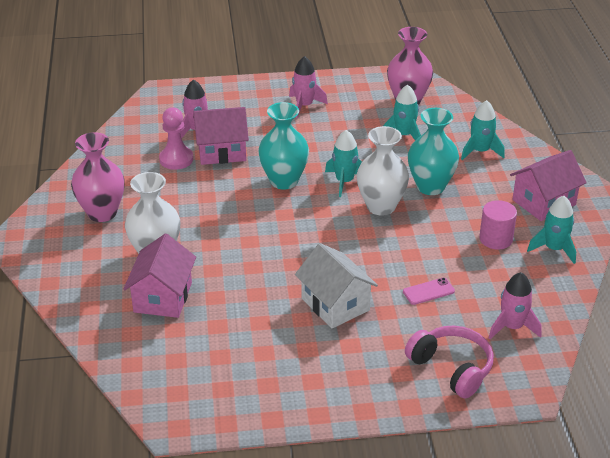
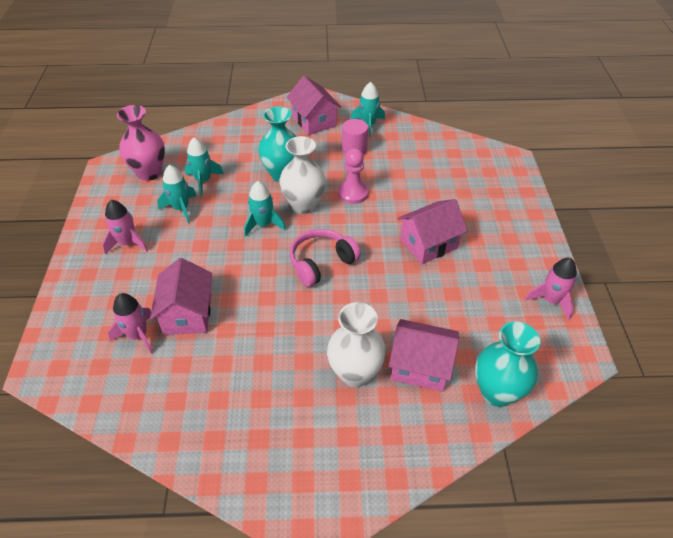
camera: 85 degrees left, 10 degrees up
pink vase [71,132,125,222] -> none
pink pawn [159,107,193,170] -> pink pawn moved to [338,148,369,204]
turquoise vase [258,102,309,190] -> turquoise vase moved to [475,321,540,407]
white house [295,243,378,328] -> pink house [397,199,468,264]
pink phone [403,278,455,305] -> none
pink headphones [405,326,494,398] -> pink headphones moved to [290,229,361,287]
turquoise rocket [461,100,505,160] -> turquoise rocket moved to [157,165,197,223]
pink rocket [489,272,542,339] -> pink rocket moved to [525,258,577,320]

